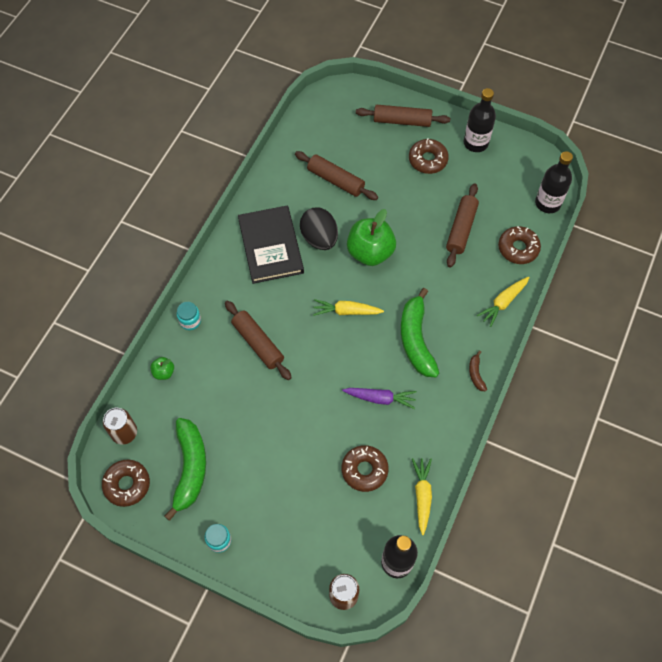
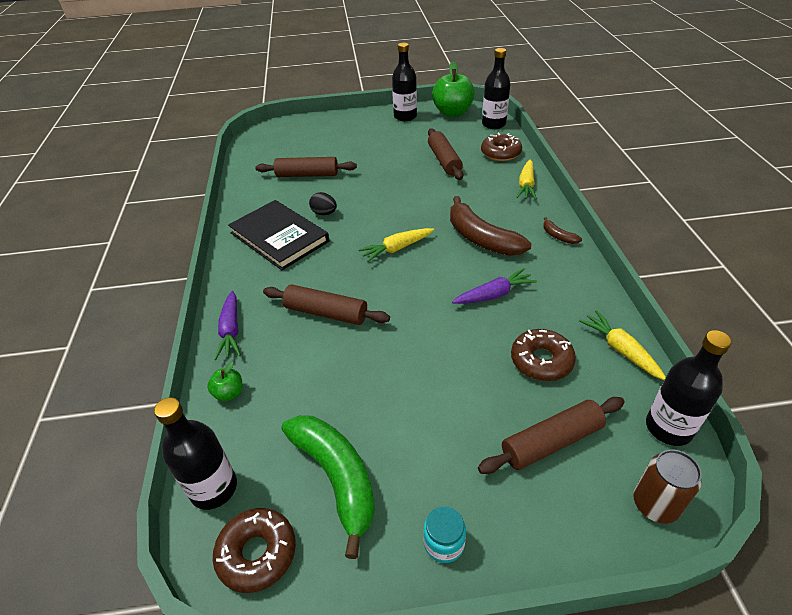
camera: 30 degrees left, 20 degrees down
brown can [103,408,137,445] -> black bottle [154,397,237,510]
turquoise jar [177,302,201,330] -> purple carrot [214,291,241,360]
black egg [300,207,338,250] -> black egg [309,192,337,215], size x0.57
green apple [347,209,396,266] -> green apple moved to [432,61,475,117]
brown rolling pin [356,105,450,127] -> brown rolling pin moved to [478,397,625,474]
green banana [401,288,439,377] -> brown banana [450,196,531,256]
brown donut [409,138,449,174] -> none

